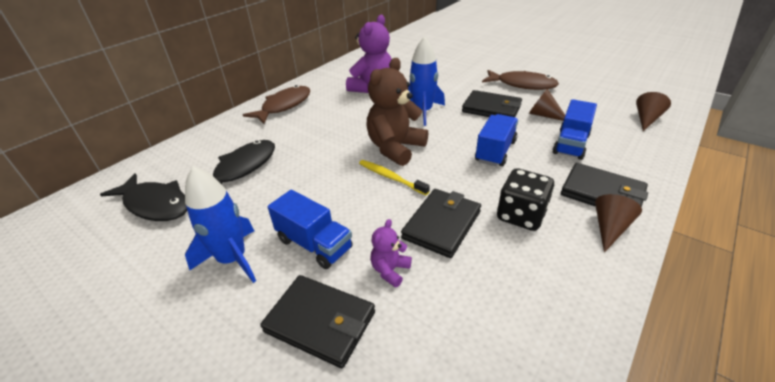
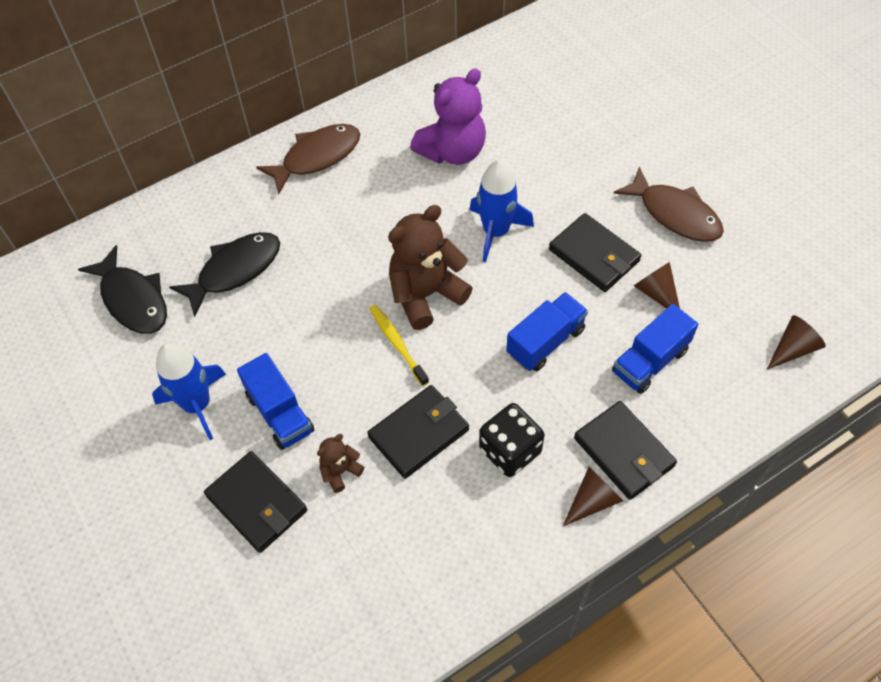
camera: 20 degrees right, 20 degrees up
purple teddy bear [370,219,412,288] -> brown teddy bear [317,434,364,493]

